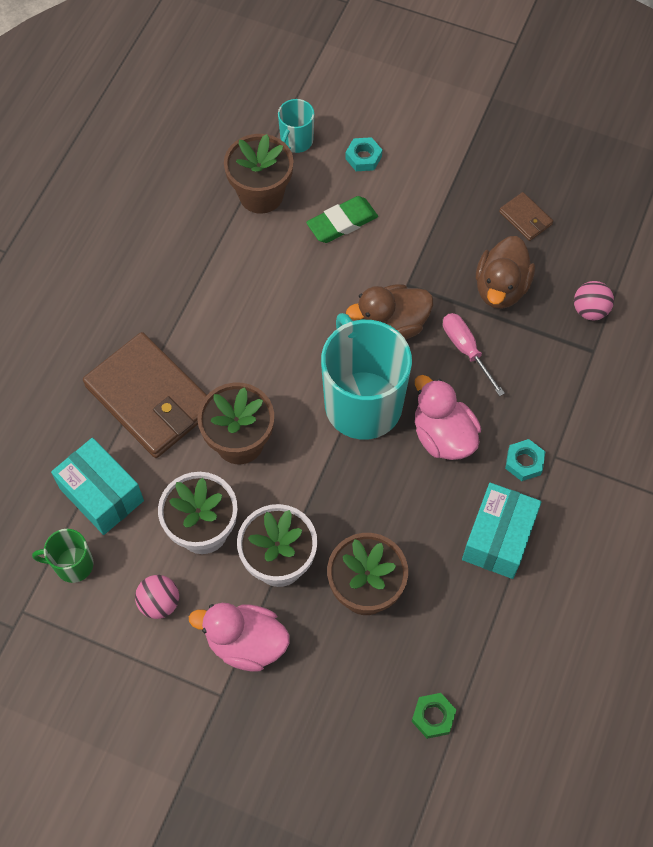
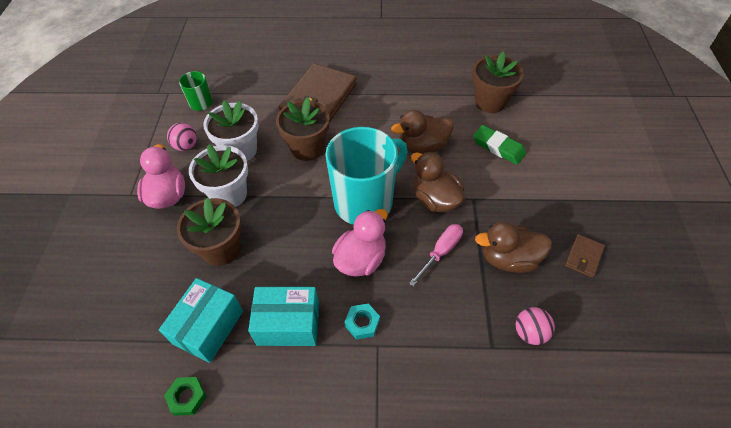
camera: 70 degrees right, 10 degrees down
turquoise box [51,438,144,535] -> turquoise box moved to [159,278,243,363]
turquoise mug [278,99,314,153] -> none
turquoise nut [345,137,382,171] -> none
green nut [411,693,456,739] -> green nut moved to [164,377,207,416]
none -> brown duck [391,110,454,154]

